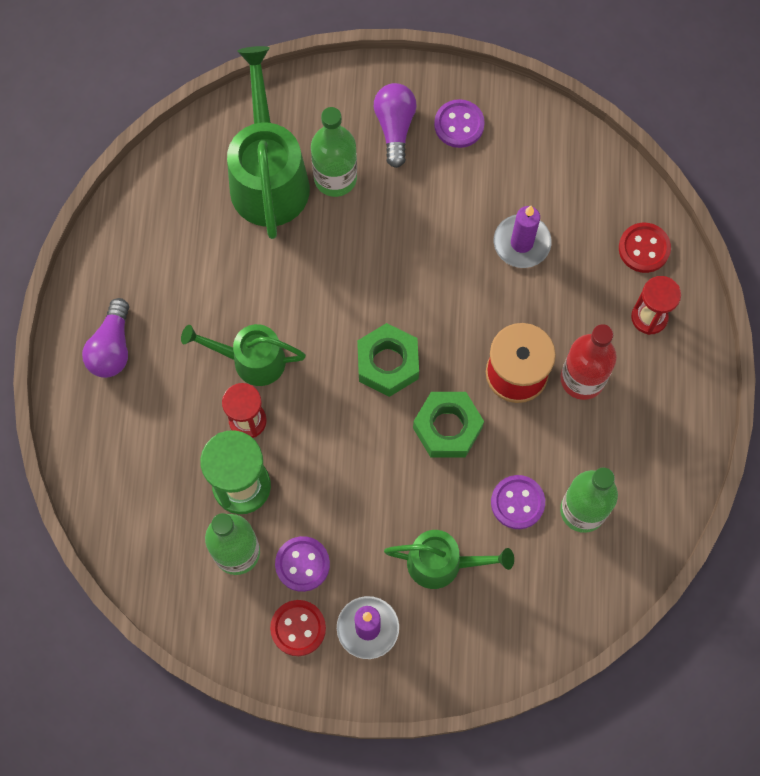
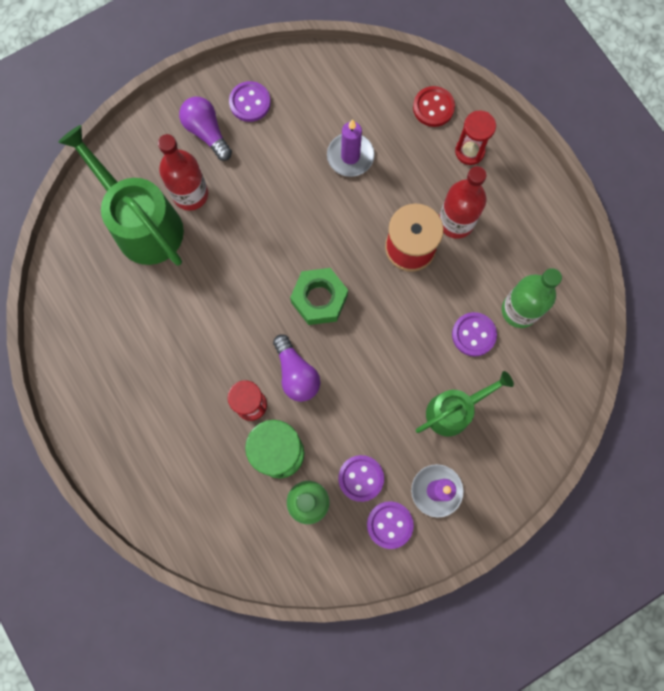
camera: 35 degrees left, 5 degrees up
purple light bulb [82,298,129,378] -> purple light bulb moved to [273,334,320,402]
green watering can [181,324,306,386] -> none
red button [270,600,326,656] -> purple button [367,501,414,549]
green bottle [311,107,357,197] -> red bottle [158,134,208,211]
green nut [413,392,484,458] -> none

